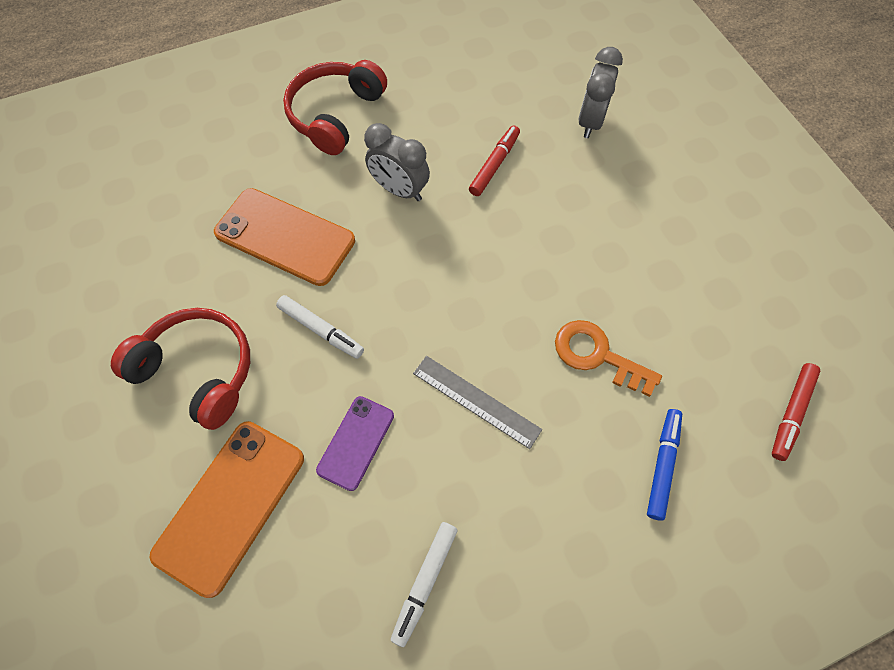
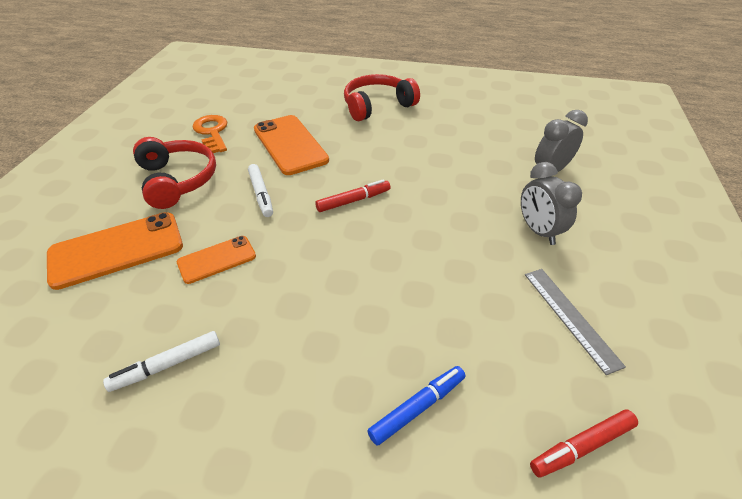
camera: 35 degrees right, 20 degrees down
purple phone [316,396,394,491] -> orange phone [177,236,256,284]
grey clock [364,123,430,201] -> grey clock moved to [521,162,582,245]
grey ruler [413,356,542,449] -> grey ruler moved to [525,269,626,375]
red marker [469,126,520,196] -> red marker moved to [315,179,390,212]
orange key [555,320,662,397] -> orange key moved to [193,115,227,153]

